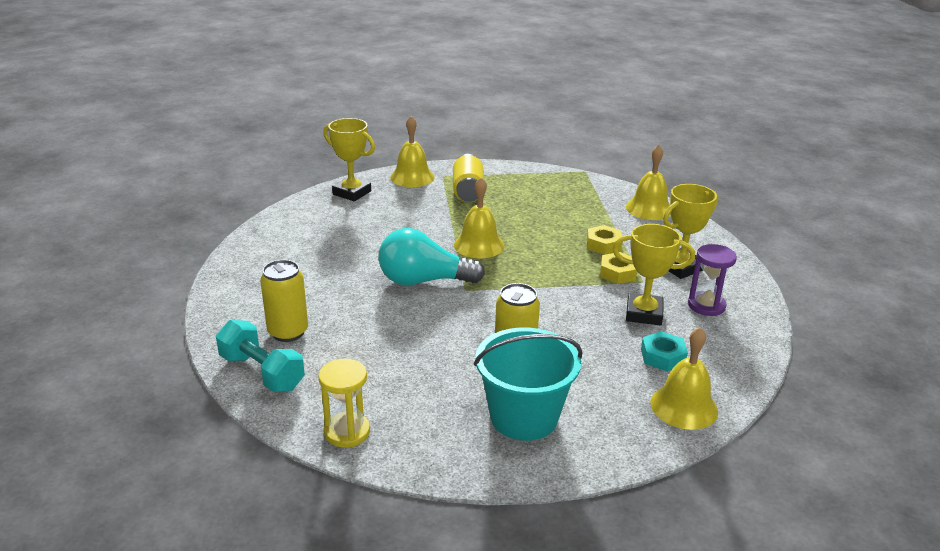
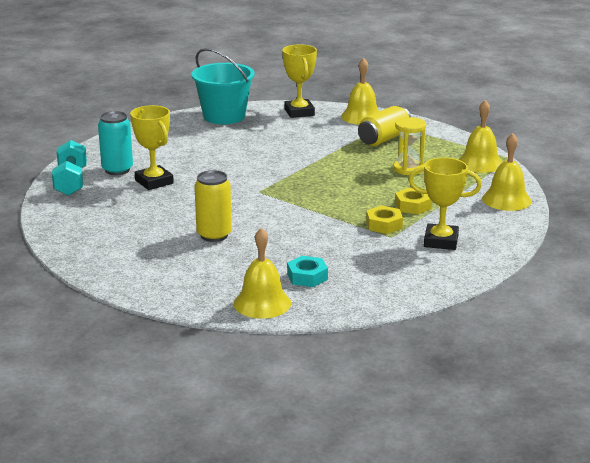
camera: 45 degrees right, 5 degrees down
yellow can [260,260,308,342] -> turquoise can [98,111,133,175]
yellow hourglass [318,359,370,448] -> yellow hourglass moved to [393,117,426,175]
turquoise light bulb [378,228,485,285] -> none
yellow bell [454,178,504,258] -> yellow bell moved to [458,100,502,173]
turquoise bucket [474,328,583,441] -> turquoise bucket moved to [191,48,255,124]
yellow trophy [613,224,695,326] -> yellow trophy moved to [130,105,174,190]
purple hourglass [688,244,737,316] -> none

